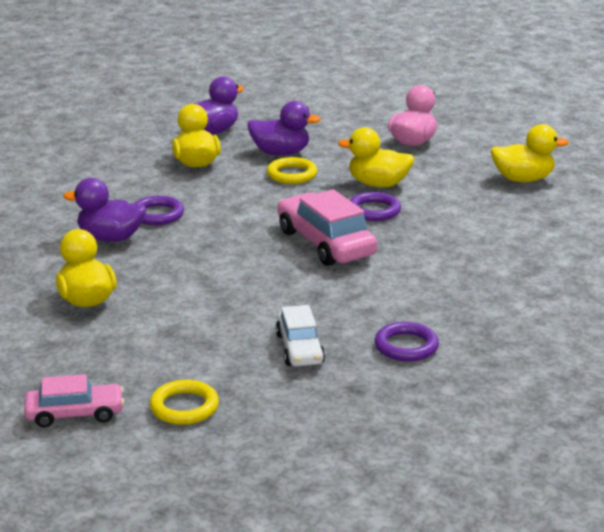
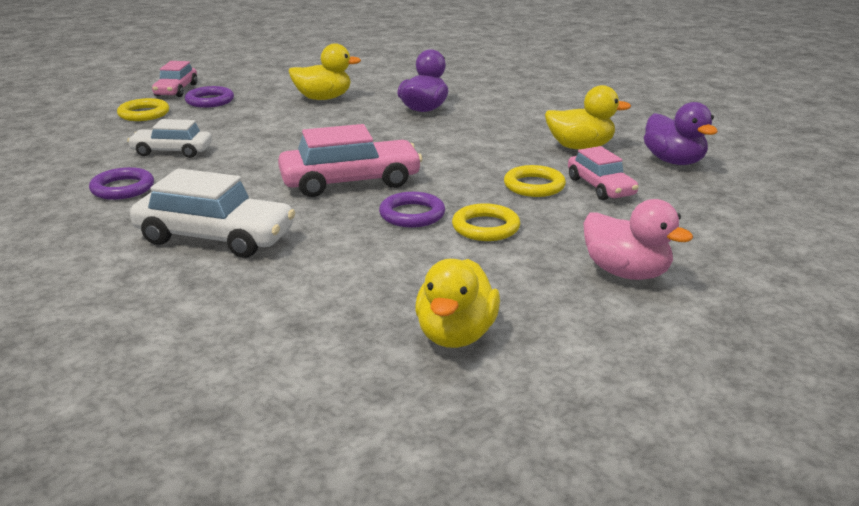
camera: 105 degrees right, 0 degrees up
purple ring [134,196,184,225] -> purple ring moved to [185,86,234,108]
purple duck [247,101,321,156] -> pink car [568,146,639,200]
yellow duck [338,127,414,187] -> yellow ring [452,203,520,241]
none -> white car [130,168,296,258]

